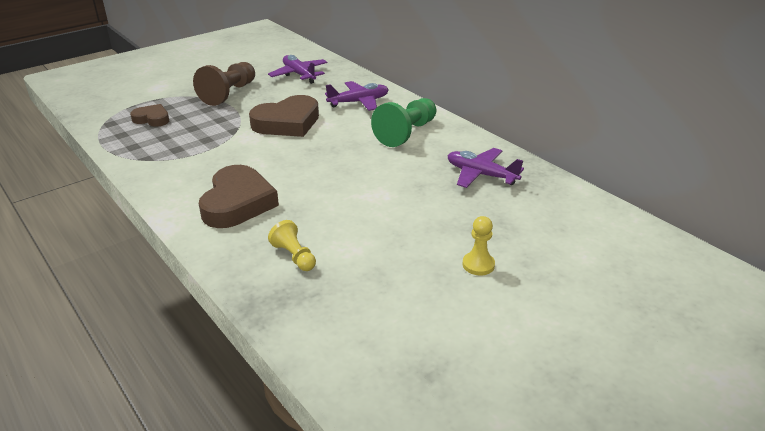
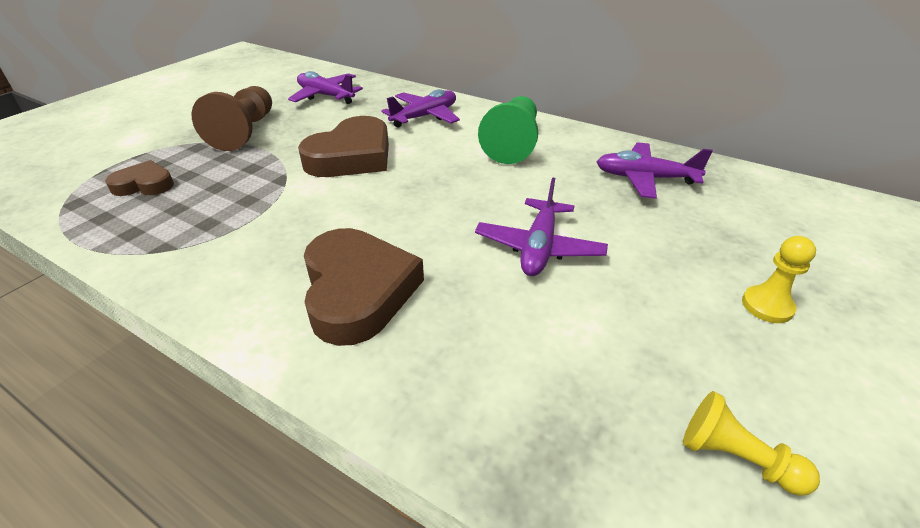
camera: 20 degrees left, 5 degrees up
yellow pawn [268,220,316,271] -> yellow pawn moved to [683,391,820,496]
none -> purple plane [475,177,608,276]

